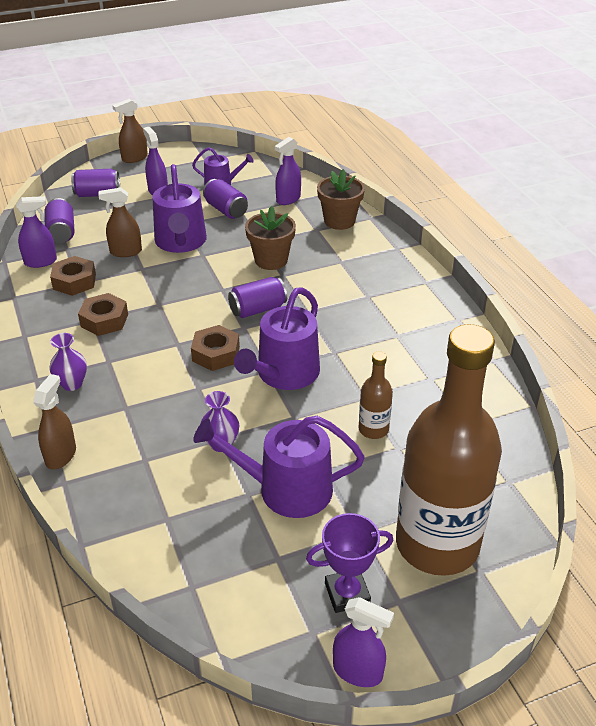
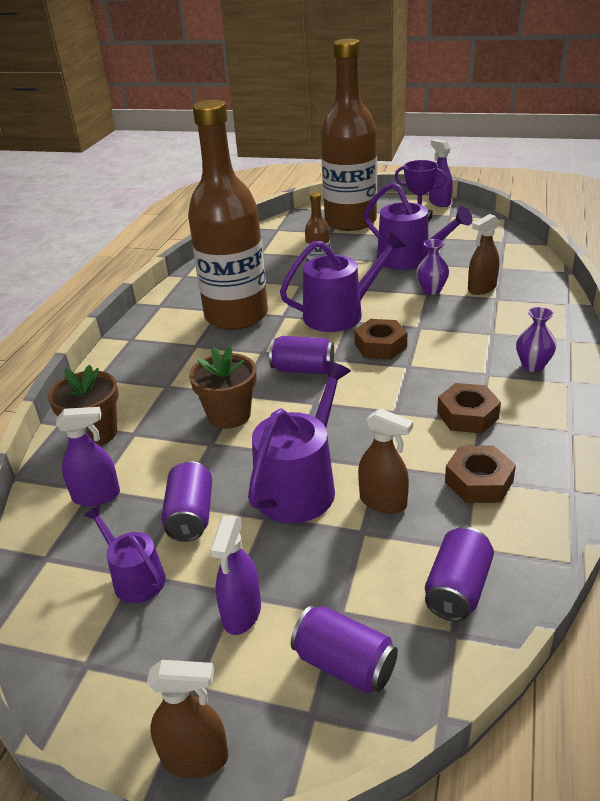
camera: 140 degrees left, 5 degrees down
purple spray bottle [16,196,57,268] -> none
brown spray bottle [33,374,76,469] -> brown spray bottle moved to [468,214,499,295]
none -> brown bottle [188,100,268,330]

